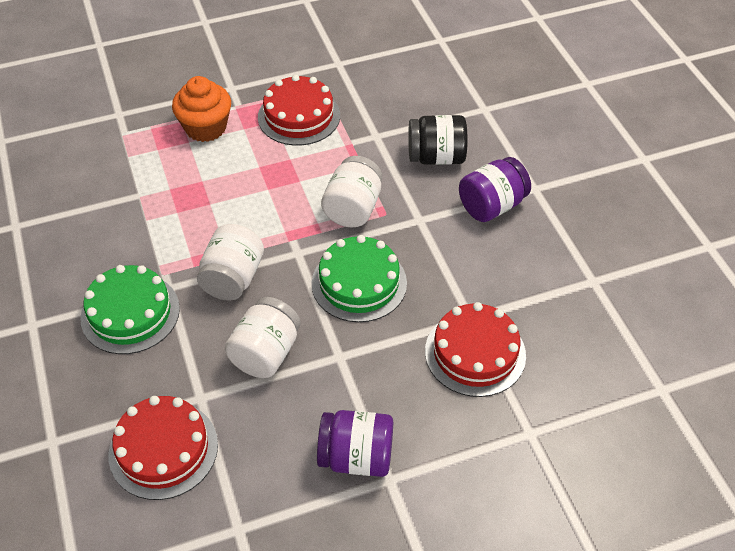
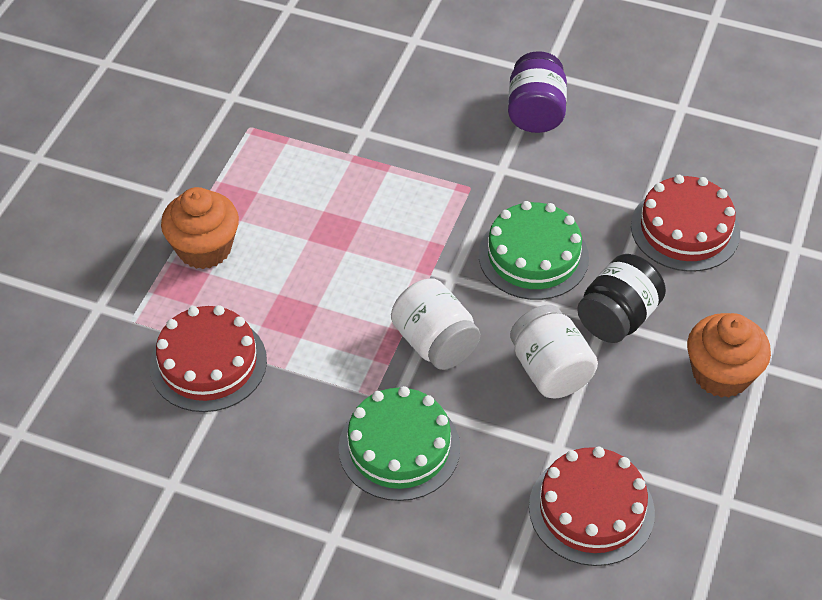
camera: 50 degrees left, 0 degrees up
red cake [258,74,340,146] -> red cake moved to [150,305,267,412]
purple jar [317,410,393,477] -> orange cupcake [687,313,771,398]
white jar [321,156,382,227] -> none
black jar [408,115,468,165] -> black jar moved to [577,254,666,343]

